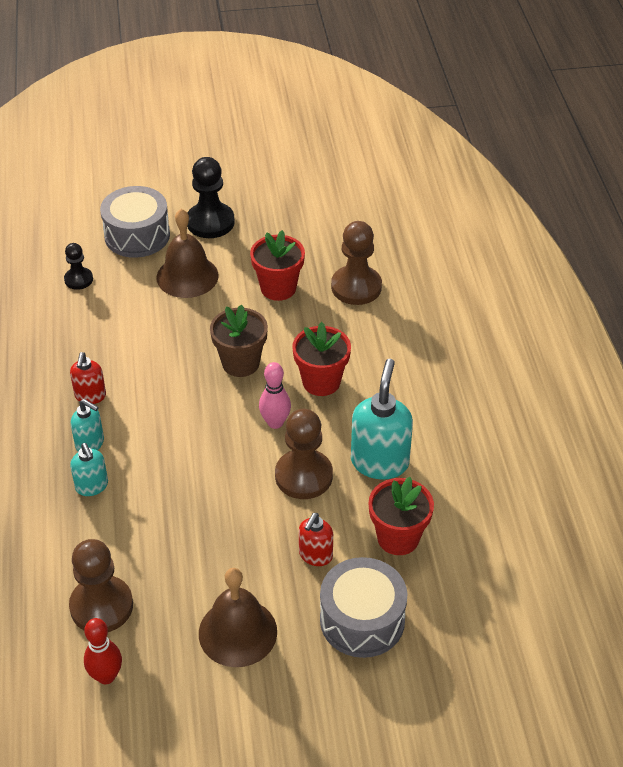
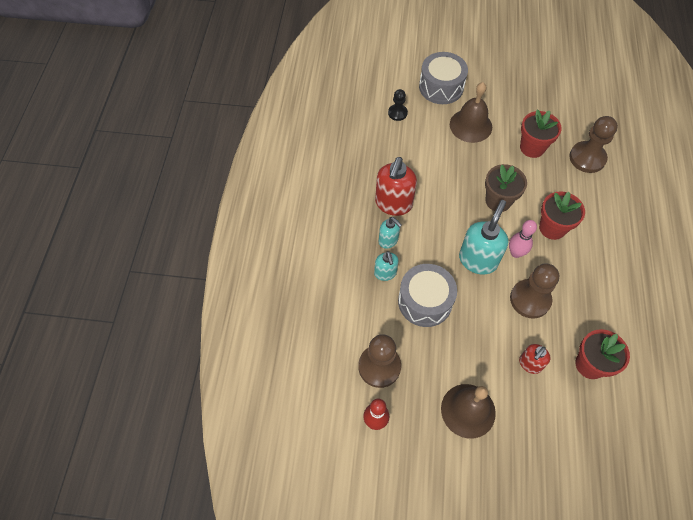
camera: 15 degrees right, 15 degrees up
red soap dispenser [70,352,106,404] -> red soap dispenser [375,157,417,216], size x1.77
black pawn [187,157,235,238] -> none
grey drum [320,557,407,658] -> grey drum moved to [398,264,457,327]
turquoise soap dispenser [351,359,413,480] -> turquoise soap dispenser moved to [459,200,508,274]

